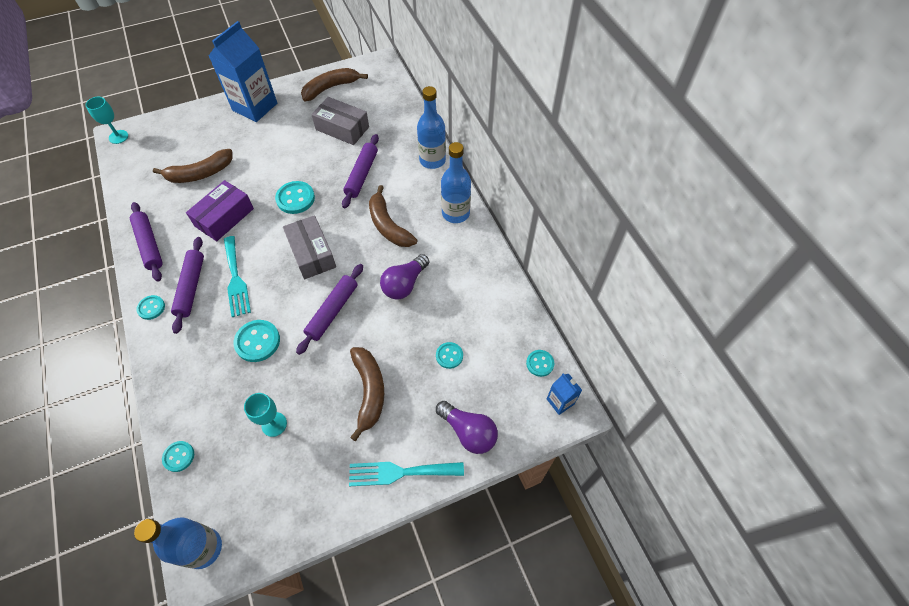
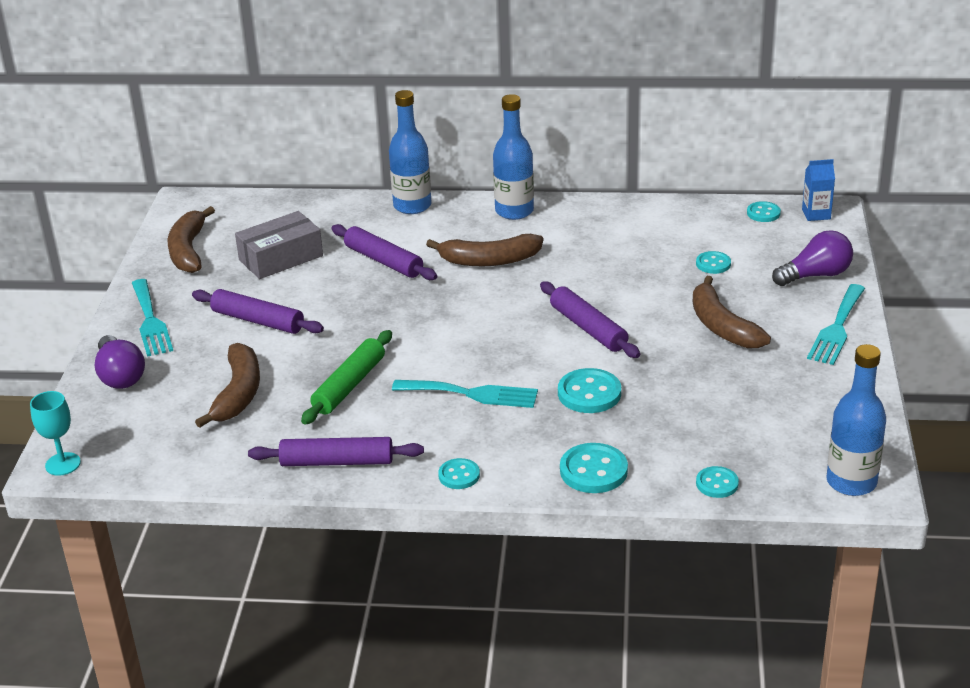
camera: 60 degrees left, 25 degrees down
purple rolling pin [171,237,204,334] -> purple rolling pin moved to [192,289,324,334]
purple box [186,180,254,241] -> green rolling pin [301,330,392,425]
blue carton [209,21,277,122] -> turquoise fork [132,279,173,357]
turquoise goblet [244,393,287,437] -> none
turquoise button [275,181,315,214] -> turquoise button moved to [560,443,628,493]
grey box [283,215,336,279] -> none
brown banana [350,347,384,441] -> brown banana turned 135 degrees counterclockwise [693,276,771,348]
purple light bulb [380,254,430,299] -> purple light bulb moved to [95,335,145,389]

